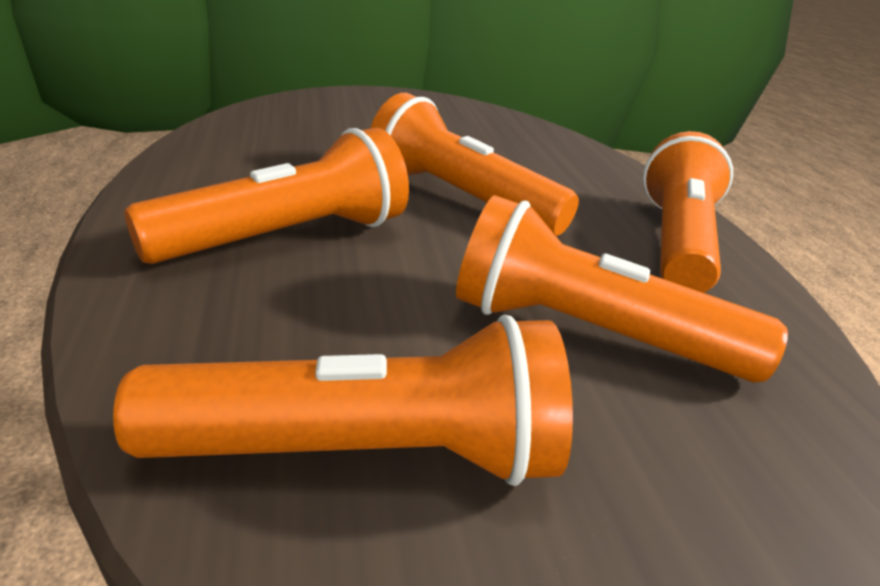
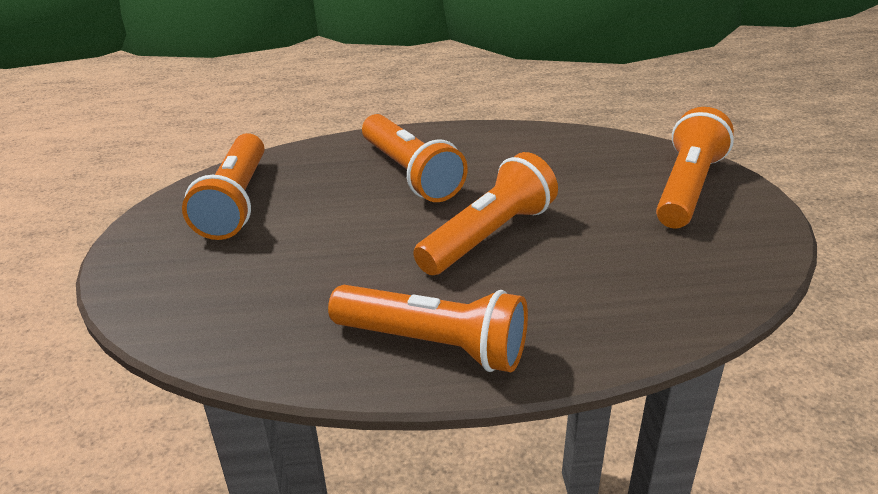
camera: 100 degrees right, 5 degrees up
orange flashlight [456,195,788,383] -> orange flashlight moved to [656,107,734,228]

